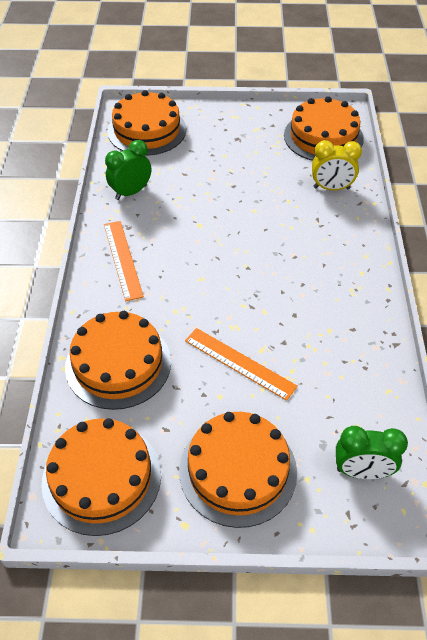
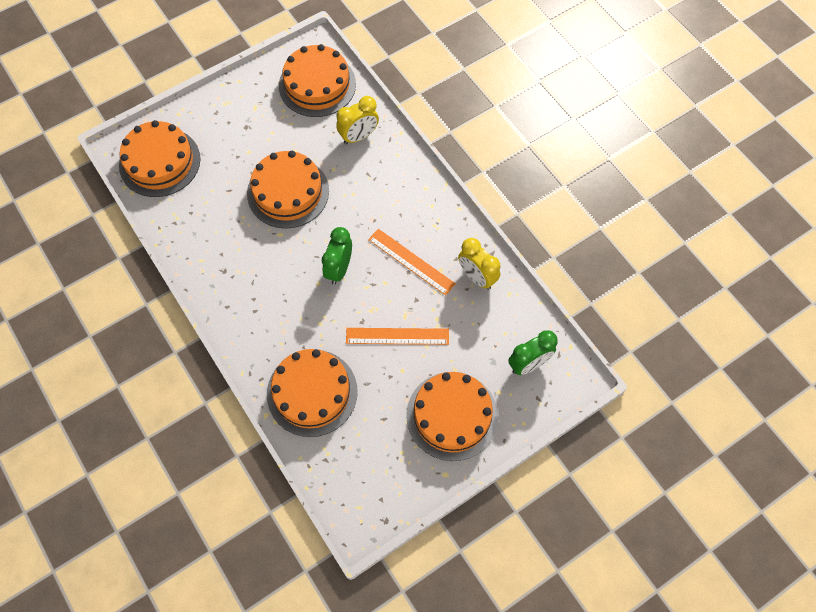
camera: 35 degrees left, 15 degrees up
orange cake [42,418,161,536] -> orange cake moved to [247,151,329,229]
orange ruler [104,221,144,301] -> orange ruler moved to [368,229,456,295]
green clock [105,140,151,200] -> green clock moved to [322,227,352,285]
none -> yellow clock [458,238,500,290]

